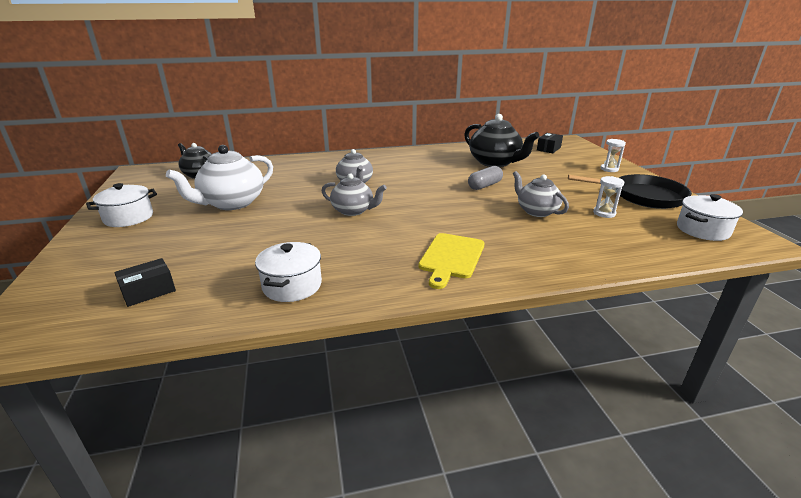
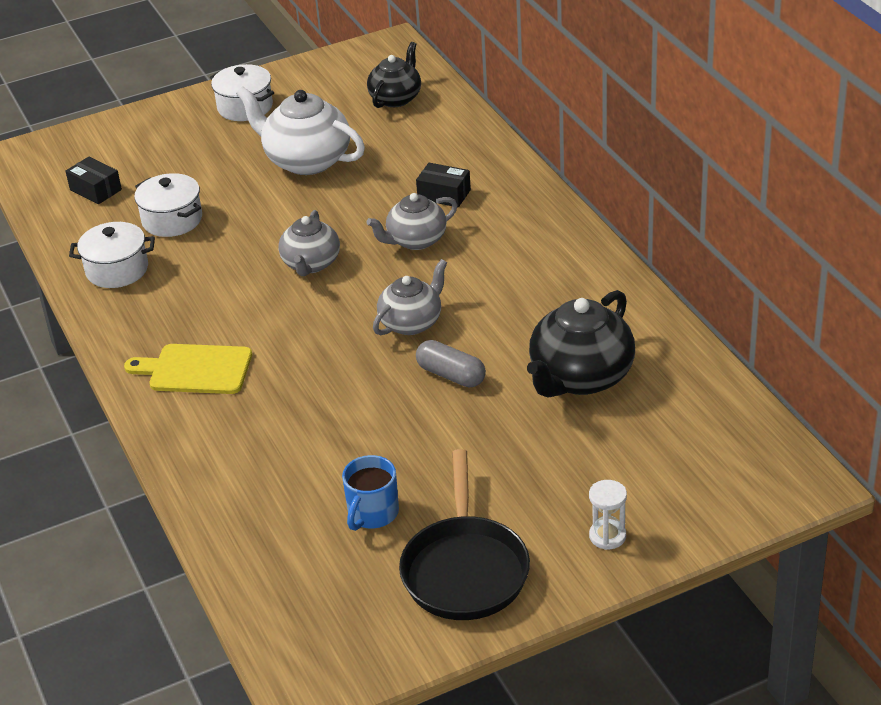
camera: 80 degrees right, 10 degrees up
grey teapot [513,171,569,217] -> grey teapot moved to [373,259,447,335]
black box [537,133,563,153] -> black box moved to [416,163,471,207]
white hourglass [593,176,625,218] -> blue mug [342,455,399,531]
white pot [677,194,743,241] -> white pot moved to [134,173,202,237]

